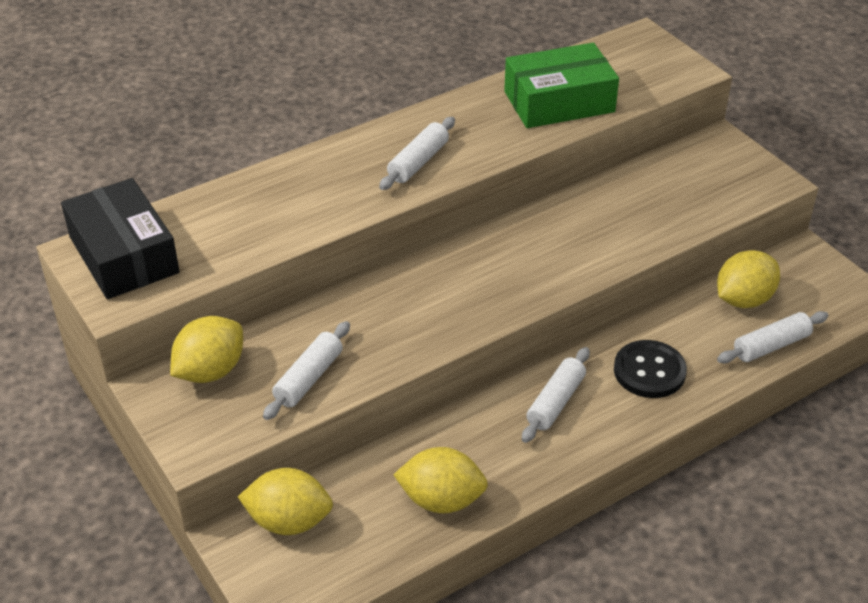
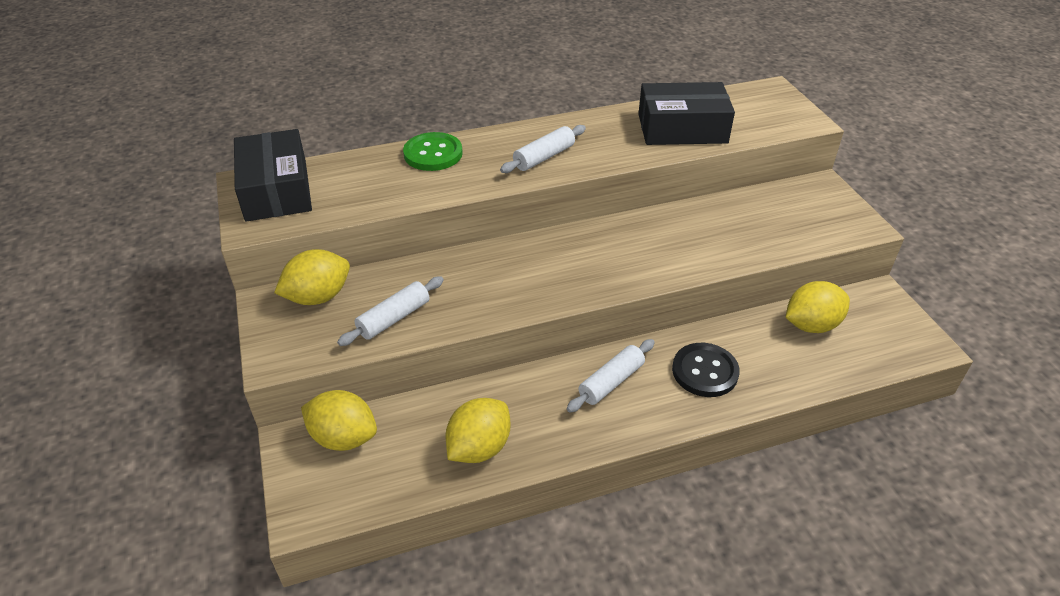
camera: 15 degrees right, 0 degrees up
yellow lemon [393,447,488,513] -> yellow lemon turned 75 degrees counterclockwise [446,398,511,463]
green box [504,43,619,128] -> black box [638,82,735,145]
white rolling pin [717,311,828,363] -> none
none -> green button [403,132,463,171]

